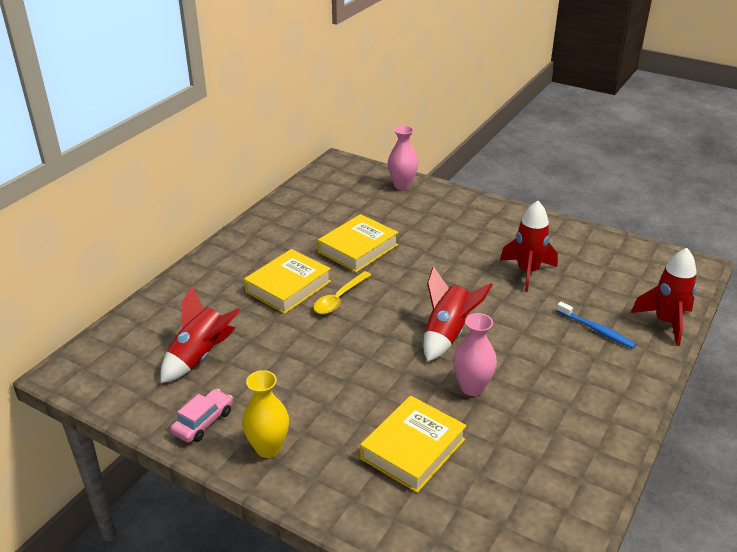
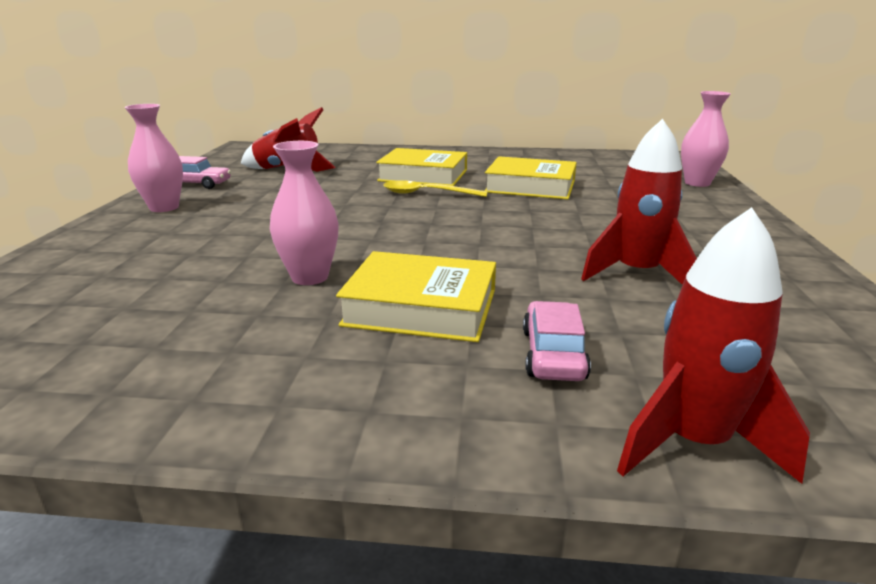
camera: 65 degrees right, 10 degrees down
yellow vase [242,370,289,458] -> pink vase [125,104,183,212]
yellow book [360,396,467,493] -> yellow book moved to [336,251,496,342]
red rocket [423,266,493,362] -> none
blue toothbrush [556,302,636,349] -> pink car [523,301,591,381]

